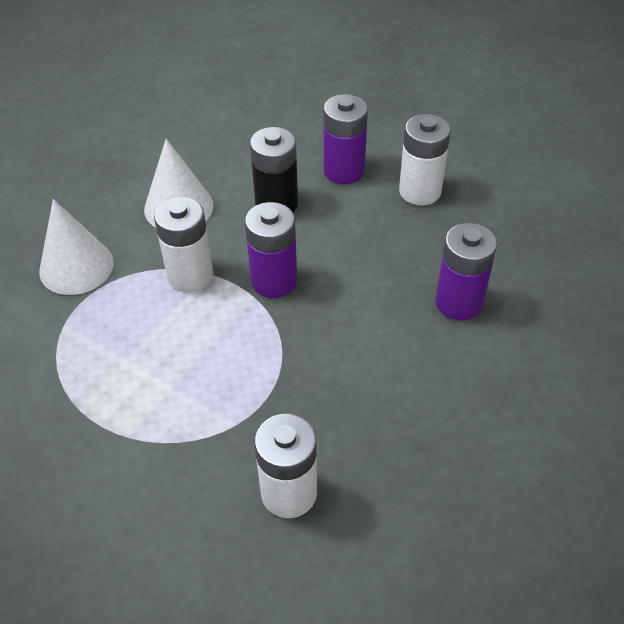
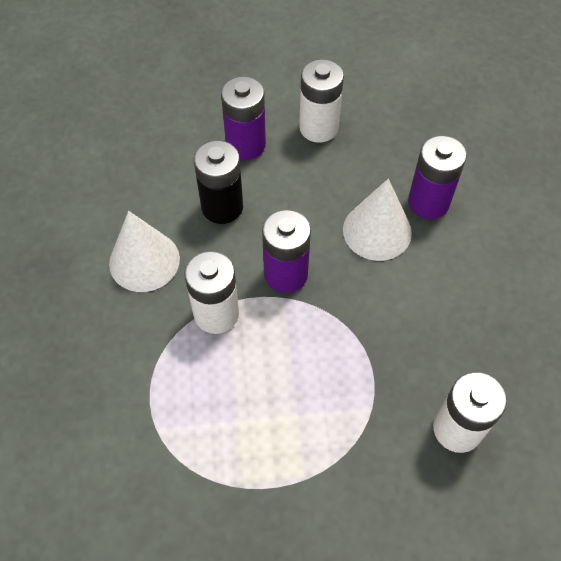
camera: 40 degrees left, 10 degrees up
white cone [39,199,114,295] -> white cone moved to [343,179,412,261]

